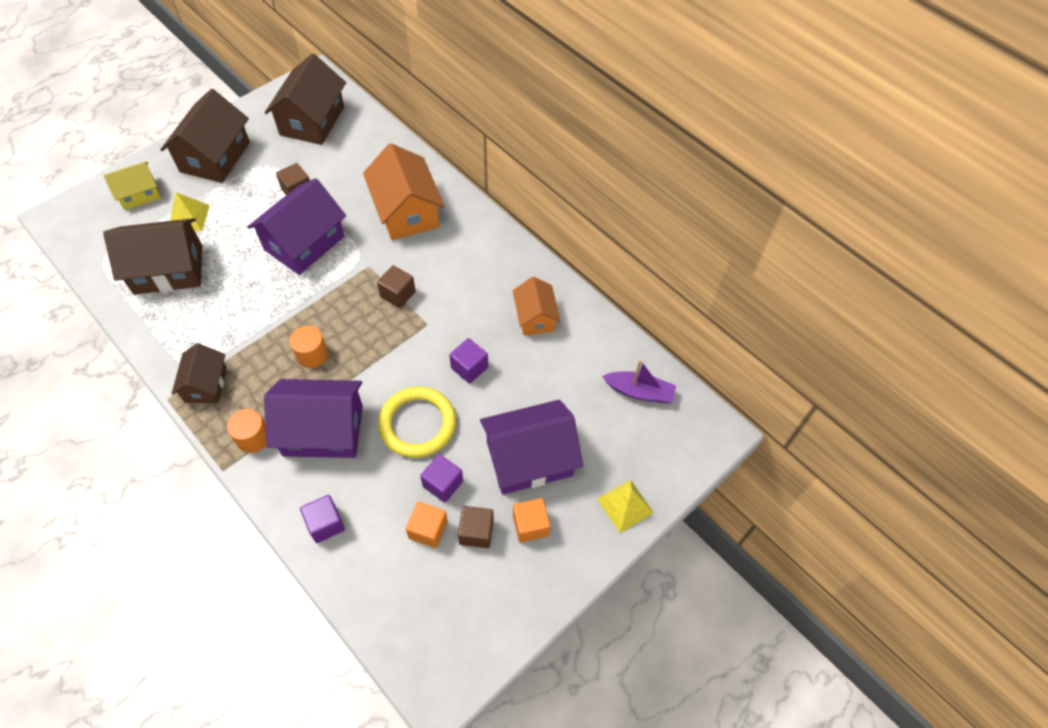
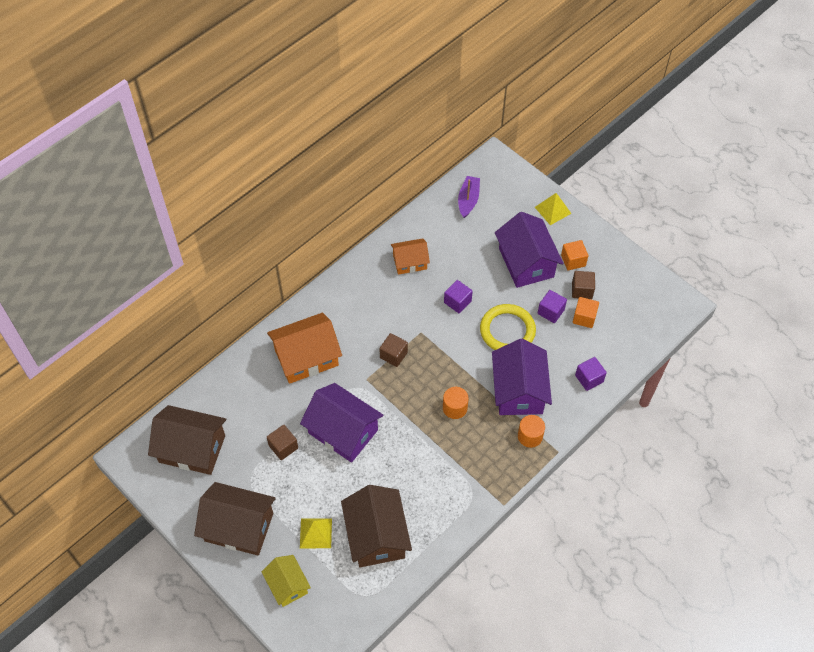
camera: 90 degrees left, 0 degrees up
brown house [171,343,227,403] -> none

